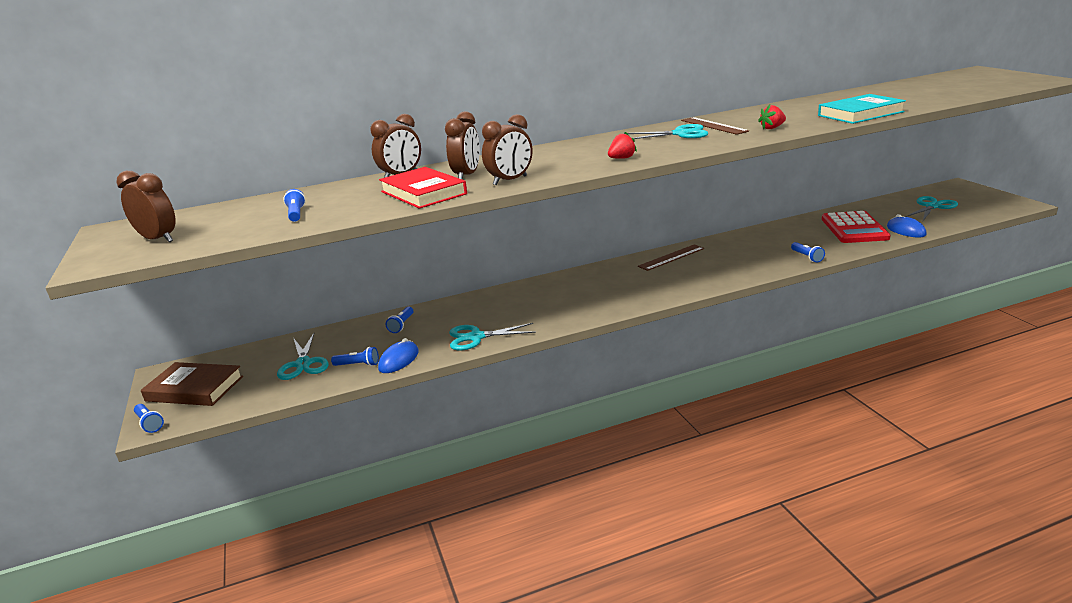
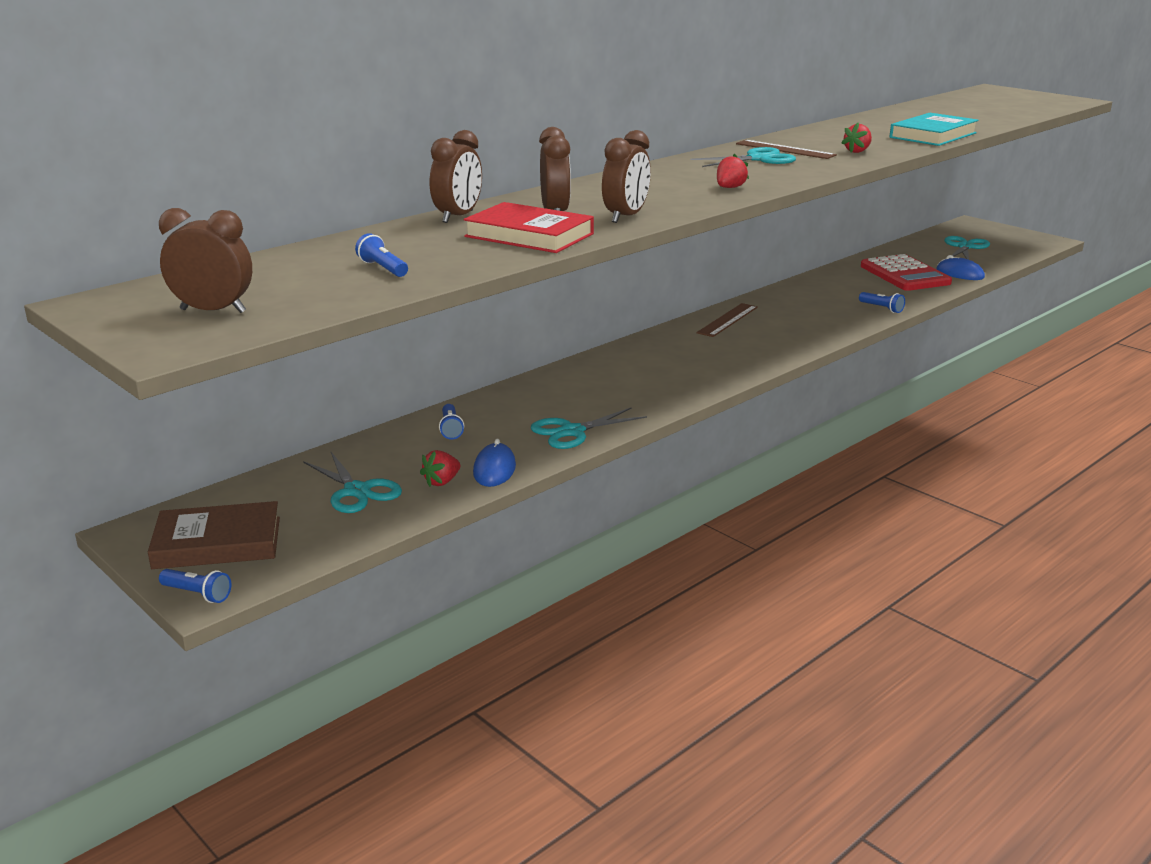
camera: 25 degrees left, 0 degrees up
blue flashlight [331,347,379,366] -> red strawberry [420,450,460,487]

